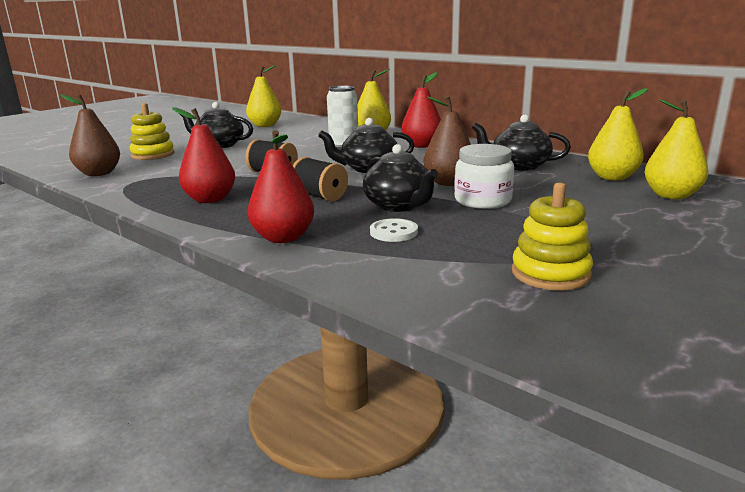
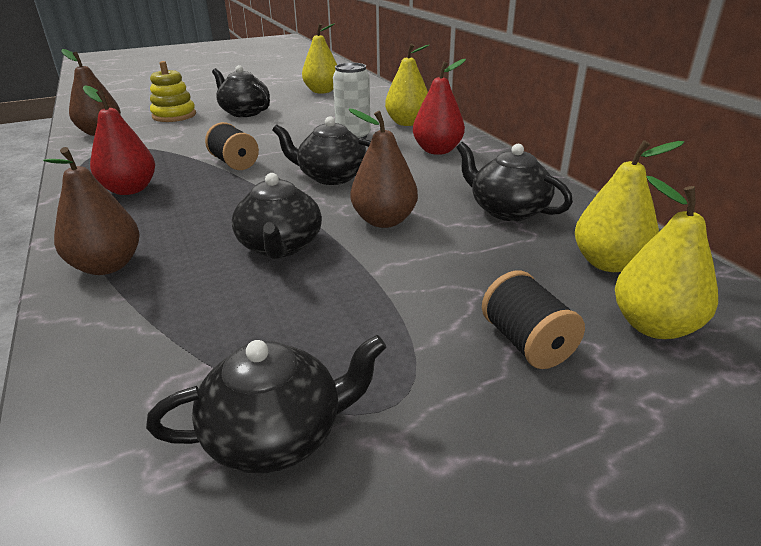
camera: 25 degrees right, 10 degrees up
red pear [248,130,314,243] -> brown pear [43,147,140,275]
black spool [293,157,348,201] -> black spool moved to [482,271,585,369]
white button [370,218,418,242] -> none
white jar [454,144,514,209] -> none
yellow stacking toy [512,183,593,291] -> black teapot [146,335,386,474]

